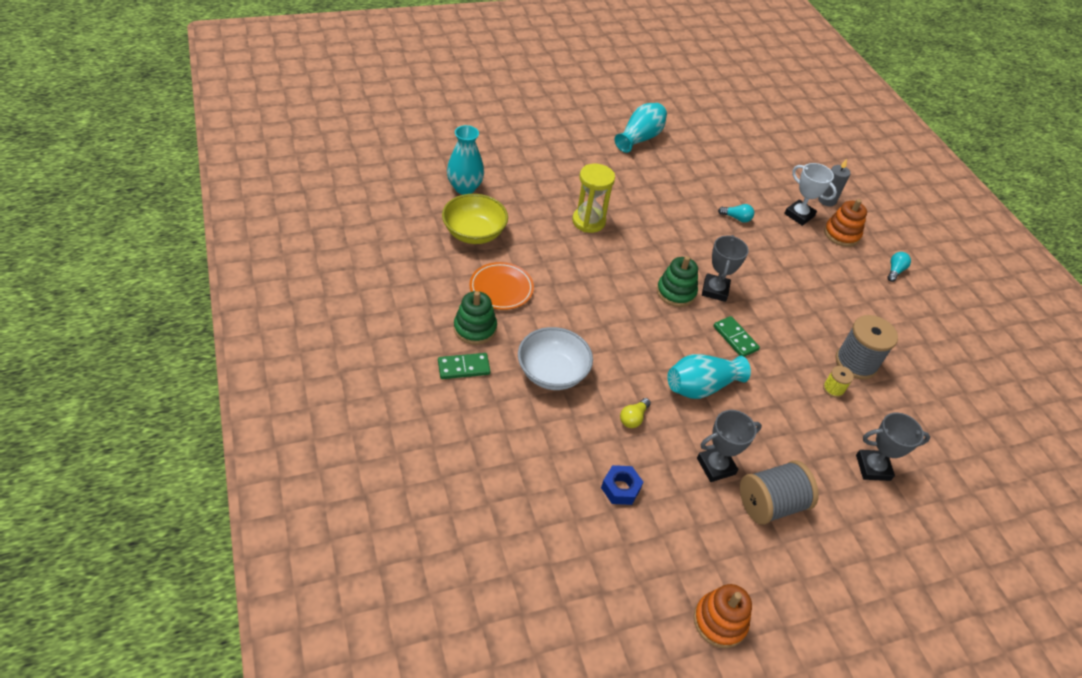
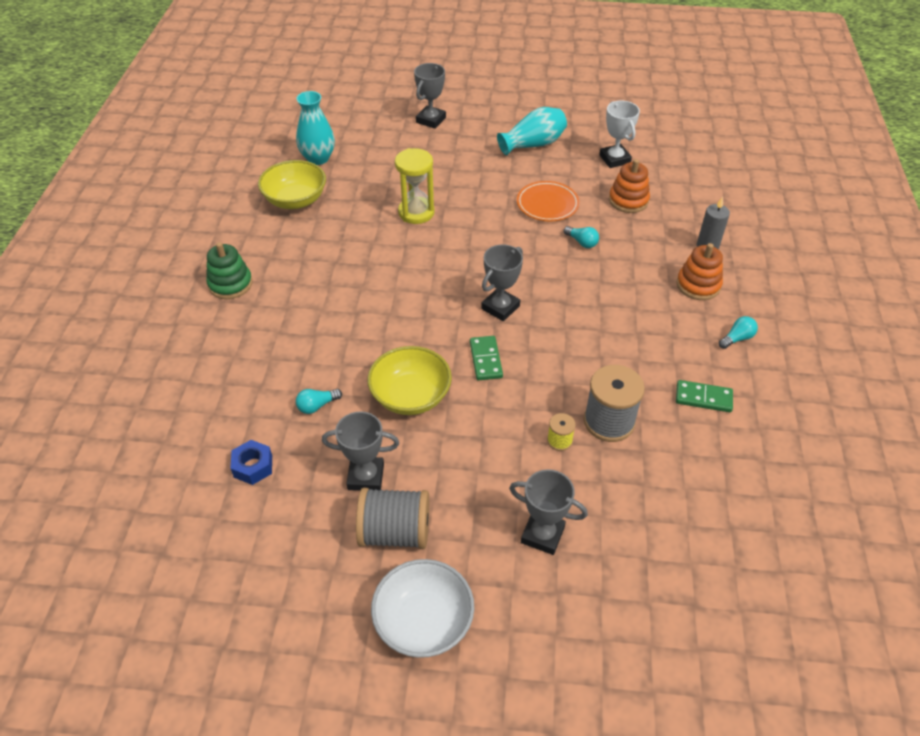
camera: 30 degrees right, 0 degrees up
green domino [438,353,490,379] -> green domino moved to [676,380,733,412]
orange plate [470,262,534,310] -> orange plate moved to [517,181,579,221]
white bowl [518,327,593,390] -> white bowl moved to [371,559,474,658]
yellow light bulb [620,398,651,428] -> turquoise light bulb [296,389,342,414]
green stacking toy [657,256,698,307] -> none
turquoise vase [668,354,751,399] -> yellow bowl [367,346,452,415]
orange stacking toy [694,584,752,648] -> orange stacking toy moved to [609,159,650,213]
white trophy [784,163,837,226] -> white trophy moved to [599,101,640,168]
none -> grey trophy [414,63,446,129]

